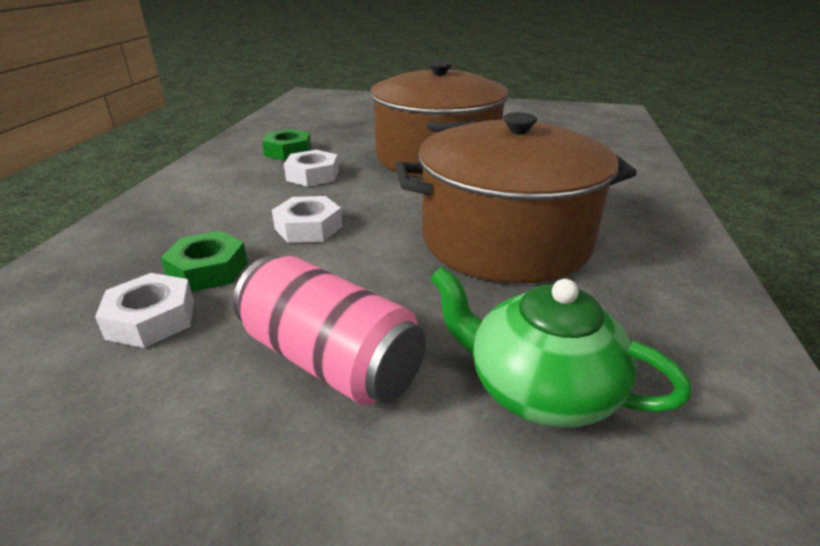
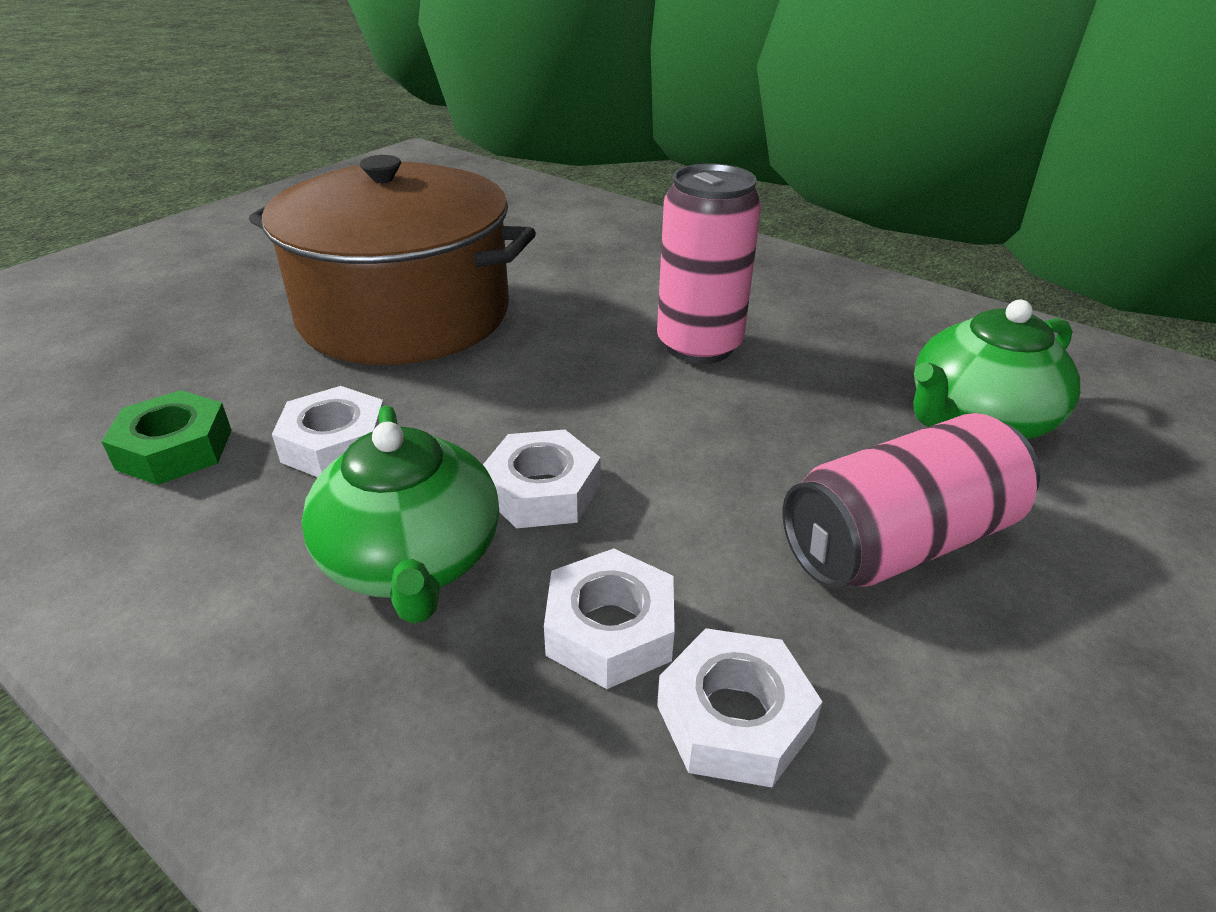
camera: 65 degrees left, 5 degrees up
green nut [160,231,248,292] -> white nut [544,548,675,689]
brown pot [395,112,637,283] -> pink can [657,163,761,364]
none -> green teapot [301,405,499,624]

